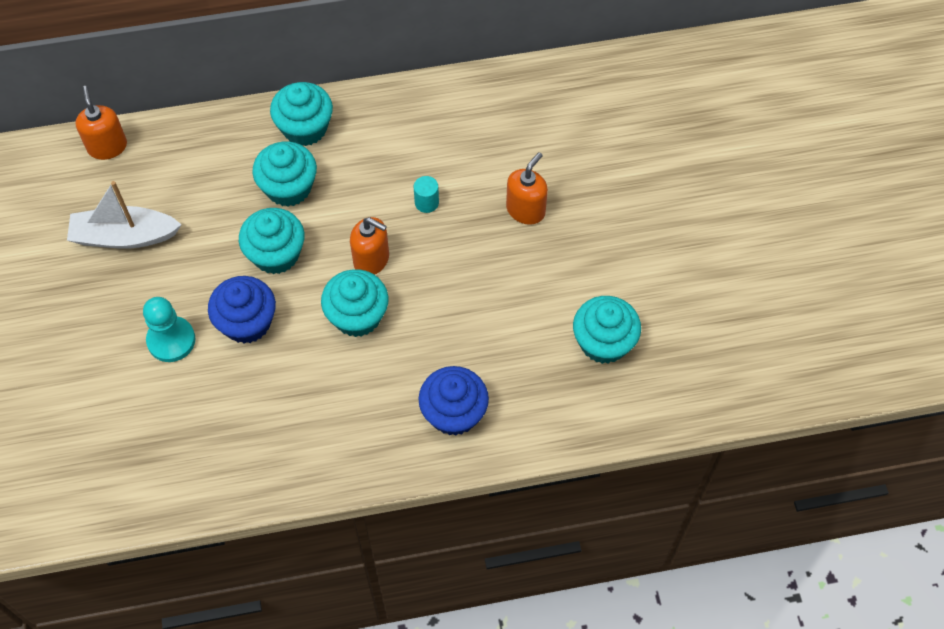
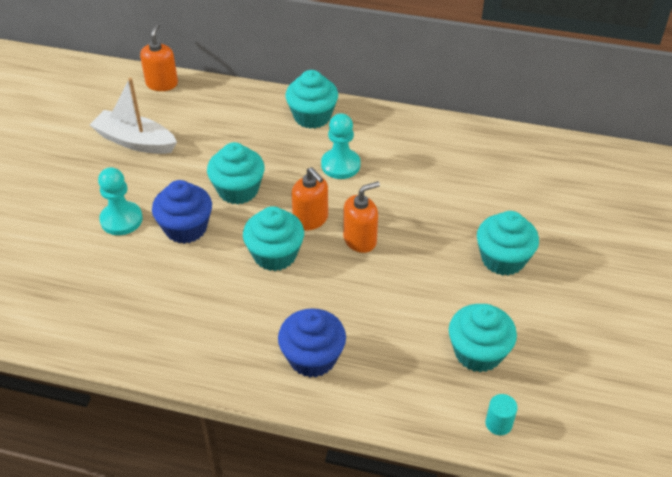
camera: 25 degrees right, 15 degrees down
turquoise cupcake [252,141,317,207] -> turquoise cupcake moved to [477,211,539,276]
turquoise cylinder [414,176,439,213] -> turquoise cylinder moved to [485,394,518,435]
orange soap dispenser [506,152,548,225] -> orange soap dispenser moved to [343,181,380,253]
none -> turquoise pawn [321,113,361,179]

